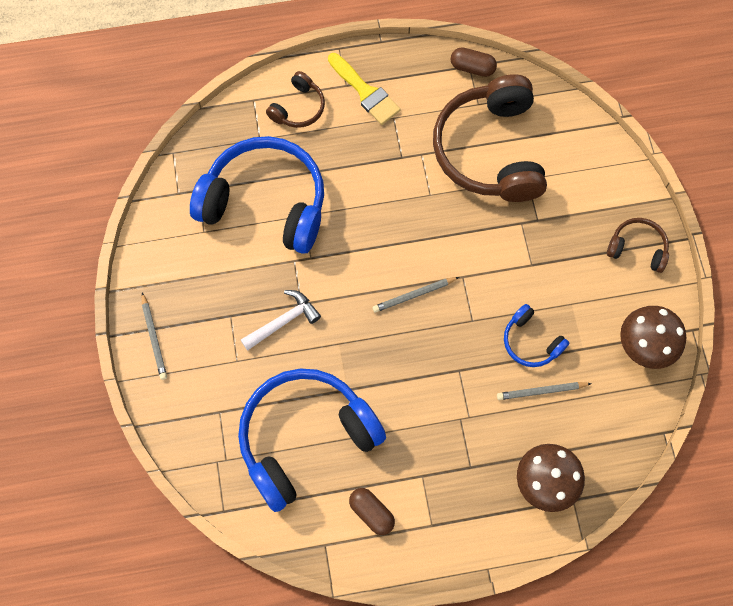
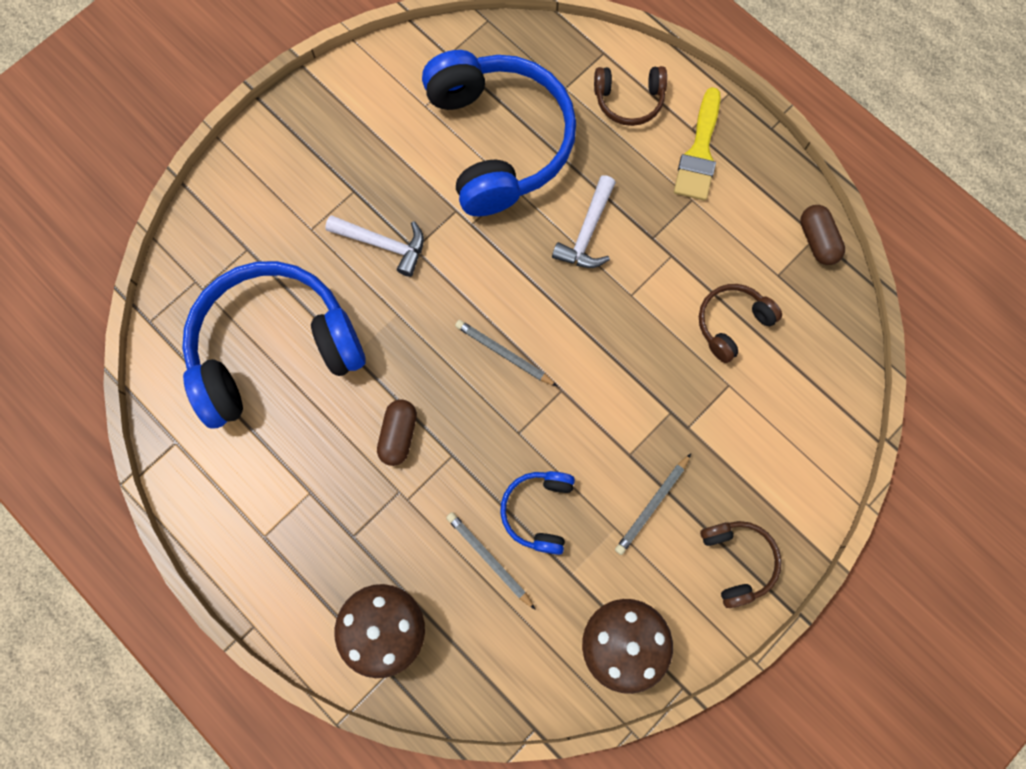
camera: 55 degrees right, 5 degrees up
grey pencil [142,292,167,380] -> grey pencil moved to [615,453,691,555]
blue headphones [238,368,386,512] -> blue headphones turned 45 degrees counterclockwise [182,261,365,428]
brown capsule [349,488,395,535] -> brown capsule moved to [377,399,417,466]
brown headphones [433,74,547,202] -> brown headphones [699,284,782,363], size x0.46
none -> white hammer [552,175,616,268]

